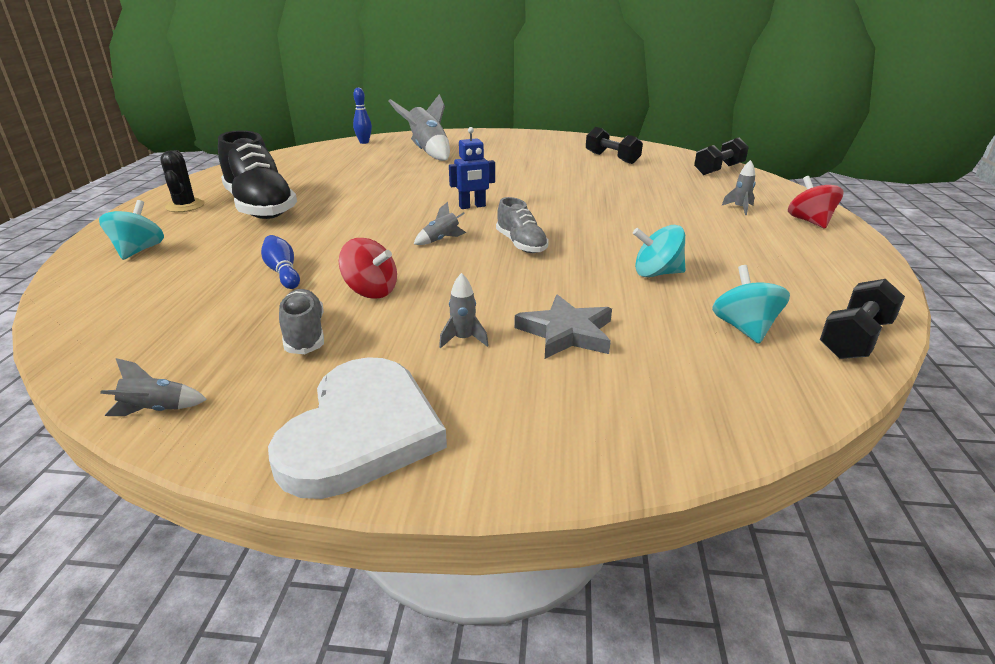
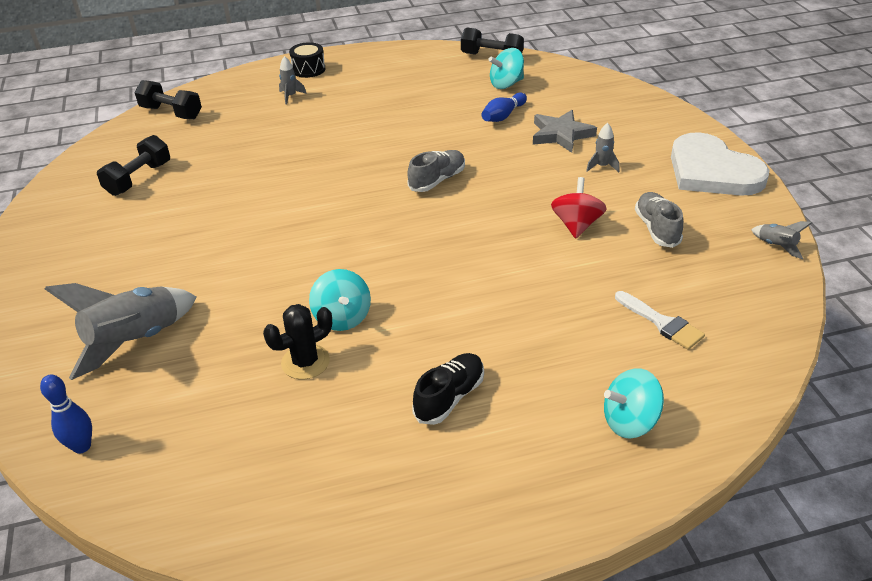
camera: 110 degrees left, 10 degrees up
black cactus [160,150,204,212] -> black cactus moved to [263,304,332,379]
black shoe [218,130,297,219] -> black shoe [412,353,484,425], size x0.52
blue bowling pin [261,235,300,289] -> blue bowling pin moved to [481,92,527,122]
white heart [268,357,447,499] -> white heart turned 120 degrees counterclockwise [671,132,769,196]
grey shoe [279,289,324,354] -> grey shoe turned 120 degrees clockwise [635,192,684,248]
grey rocket [414,202,466,245] -> none
blue robot [449,127,495,209] -> none
turquoise spinning top [633,225,686,277] -> turquoise spinning top moved to [309,269,371,331]
red spinning top [788,176,844,228] -> black drum [289,42,325,78]
none -> white brush [615,291,705,350]

